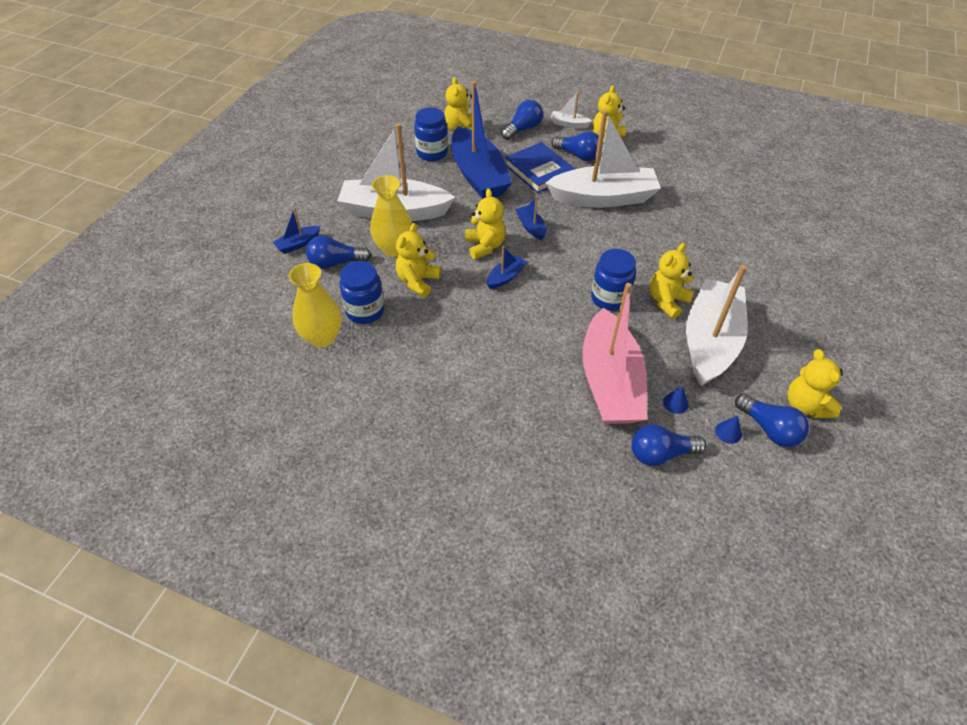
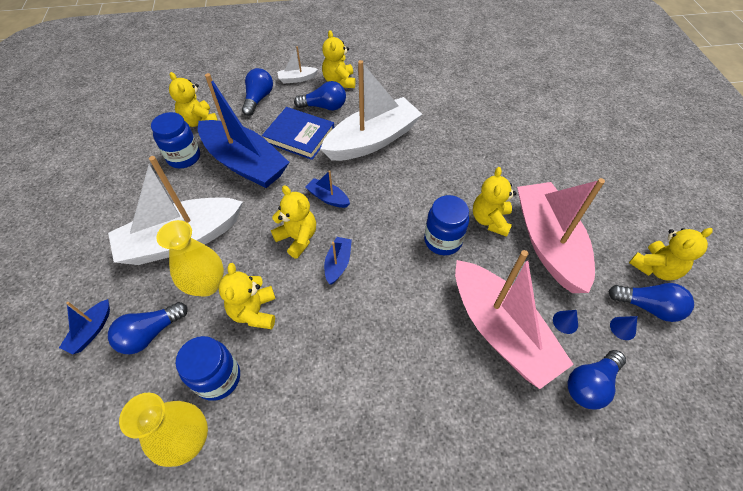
camera: 30 degrees left, 5 degrees up
white boat [686,265,748,386] -> pink boat [517,178,605,293]
yellow teddy bear [787,349,843,418] -> yellow teddy bear turned 75 degrees counterclockwise [629,228,713,281]

